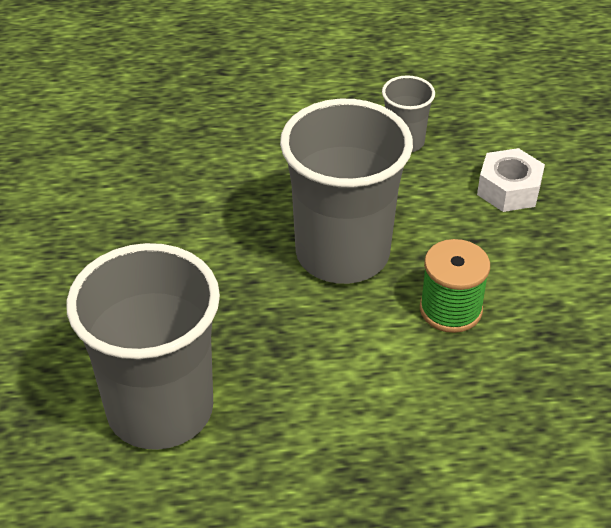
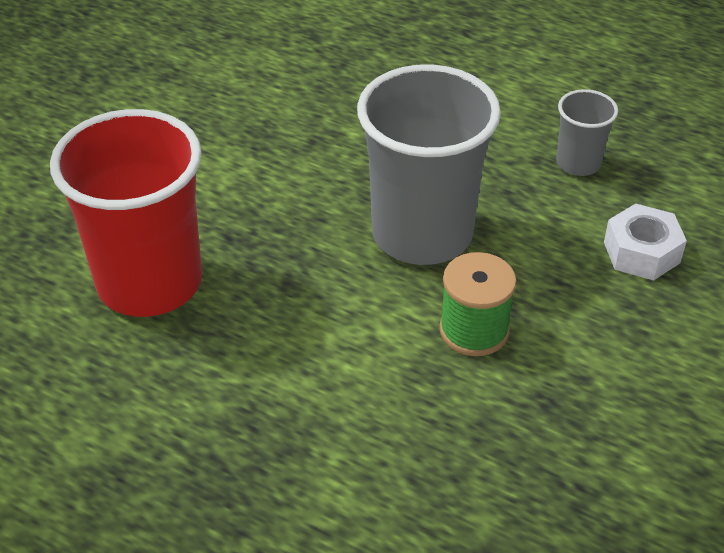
camera: 35 degrees right, 0 degrees up
grey cup [66,243,220,450] -> red cup [50,109,202,317]

